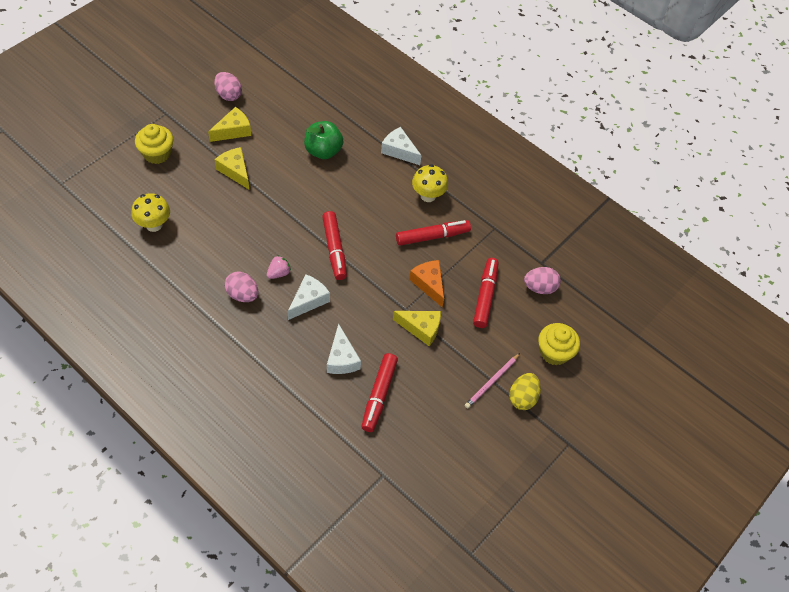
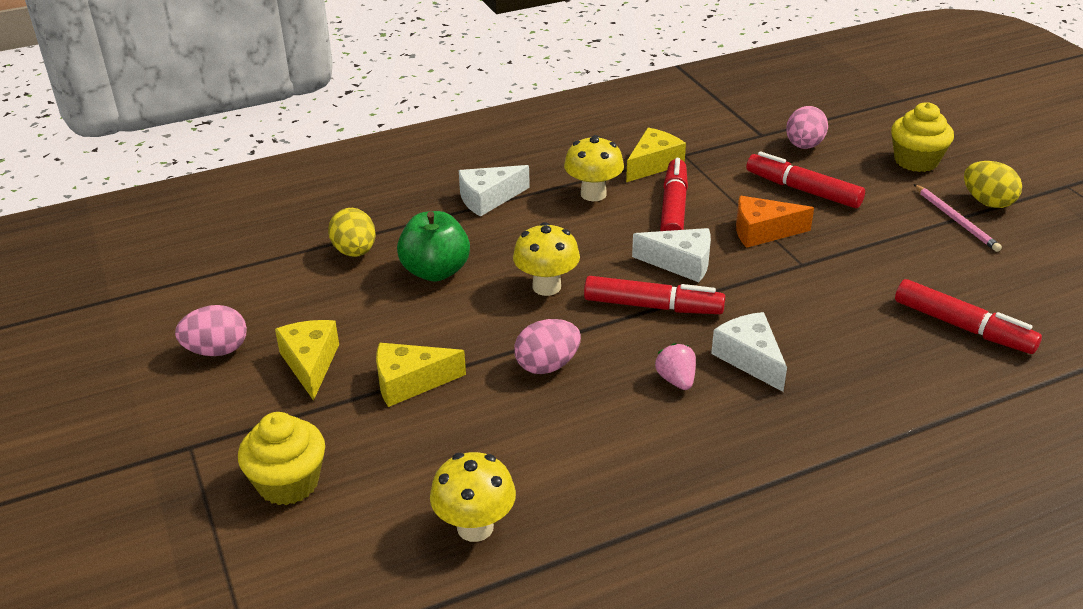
camera: 60 degrees left, 20 degrees down
pink egg [225,272,259,302] -> pink egg moved to [514,319,581,374]
white cheese [327,323,361,374] -> white cheese moved to [632,228,711,282]
yellow cheese [393,311,441,346] -> yellow cheese moved to [626,128,686,182]
none -> yellow egg [328,208,376,257]
none -> yellow mushroom [513,222,580,296]

